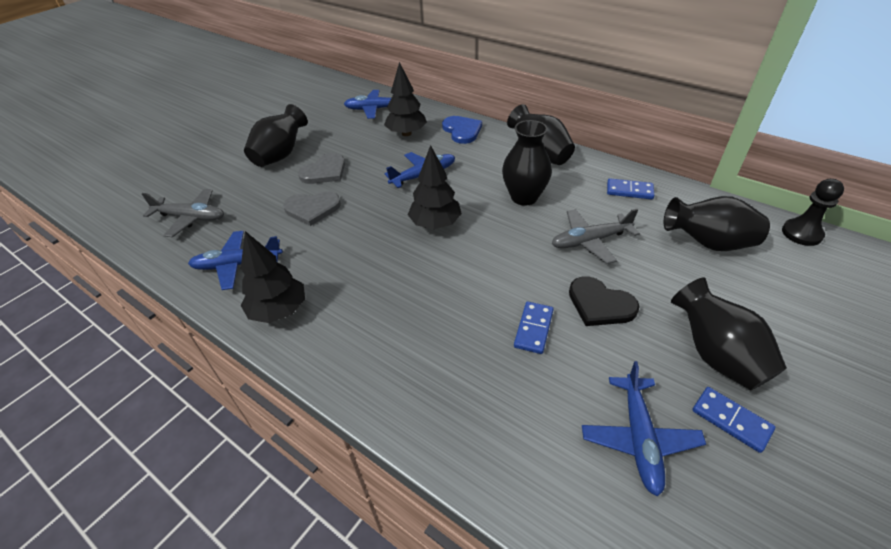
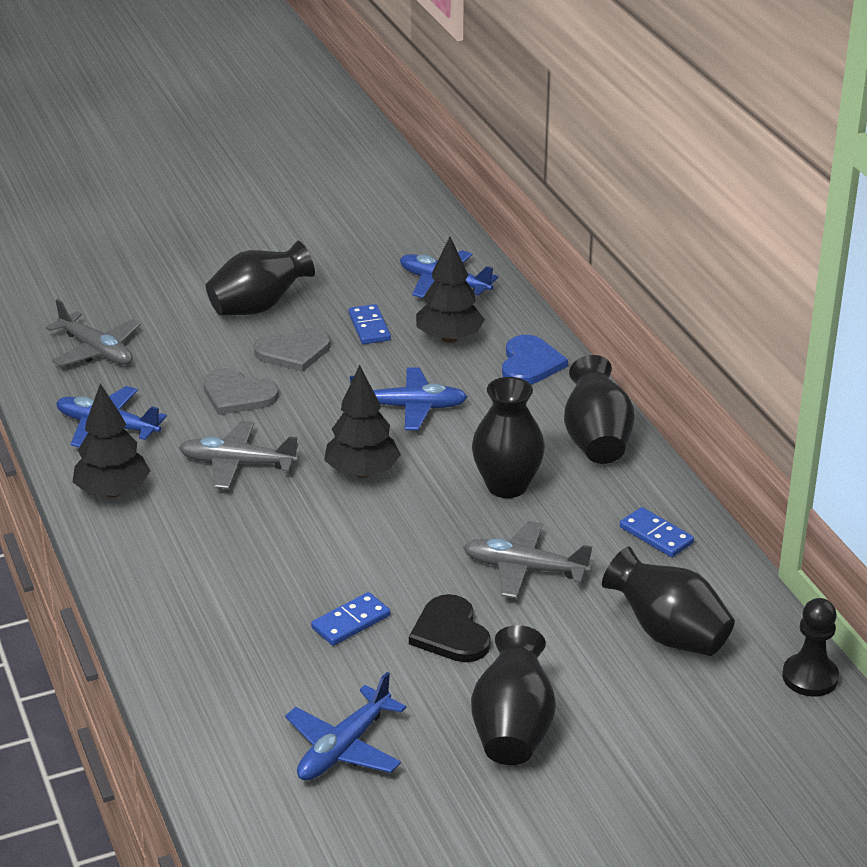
camera: 30 degrees right, 10 degrees down
blue domino [692,387,775,453] -> blue domino moved to [349,304,391,344]
none -> grey plane [179,421,299,489]

